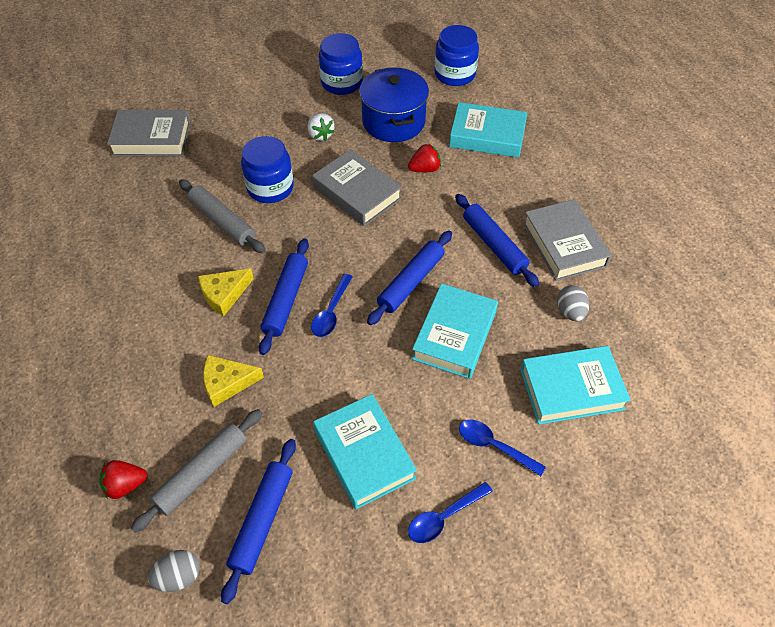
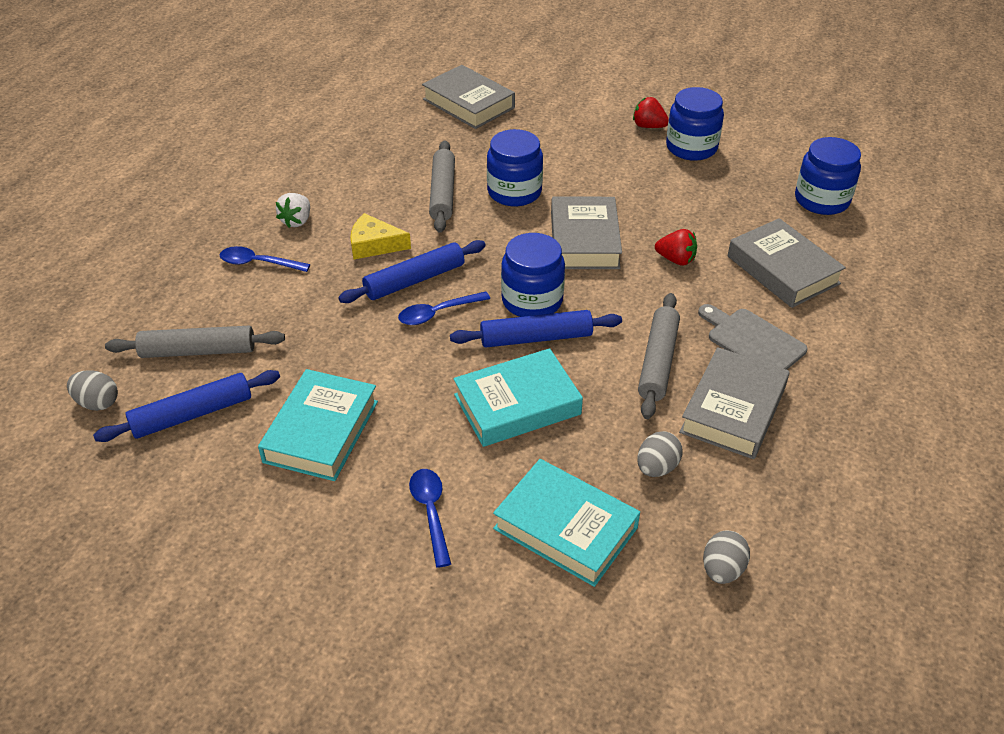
camera: 45 degrees right, 10 degrees down
red strawberry [99,460,147,499] -> red strawberry moved to [633,97,669,128]
yellow cheese [203,355,264,407] -> none
white strawberry [308,113,335,141] -> white strawberry moved to [276,193,310,228]
blue pot [359,67,429,142] -> none
blue spoon [408,482,493,543] -> blue spoon moved to [219,246,310,272]
turquoise book [449,102,527,158] -> grey book [728,218,846,308]
blue rolling pin [455,194,539,287] -> grey rolling pin [638,293,680,419]
none -> blue jar [501,233,565,317]
none -> grey cutting board [698,304,808,370]
none -> grey egg [703,530,750,584]

